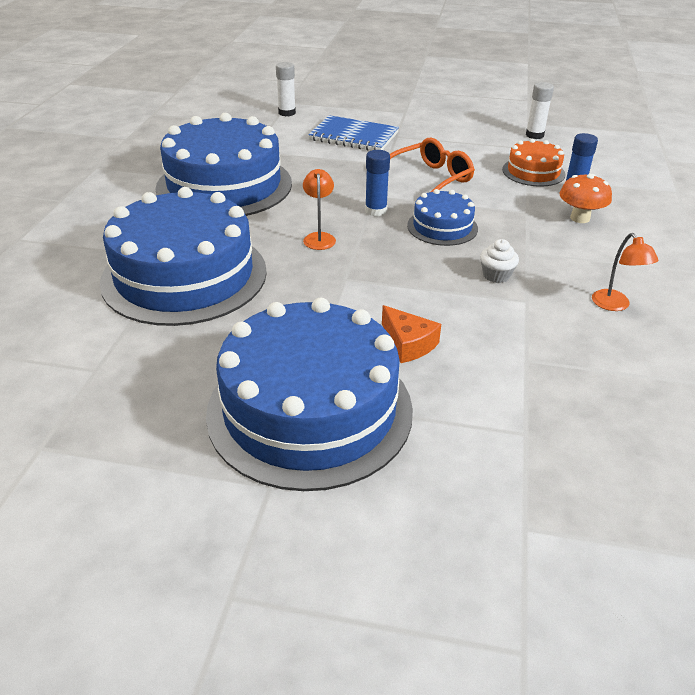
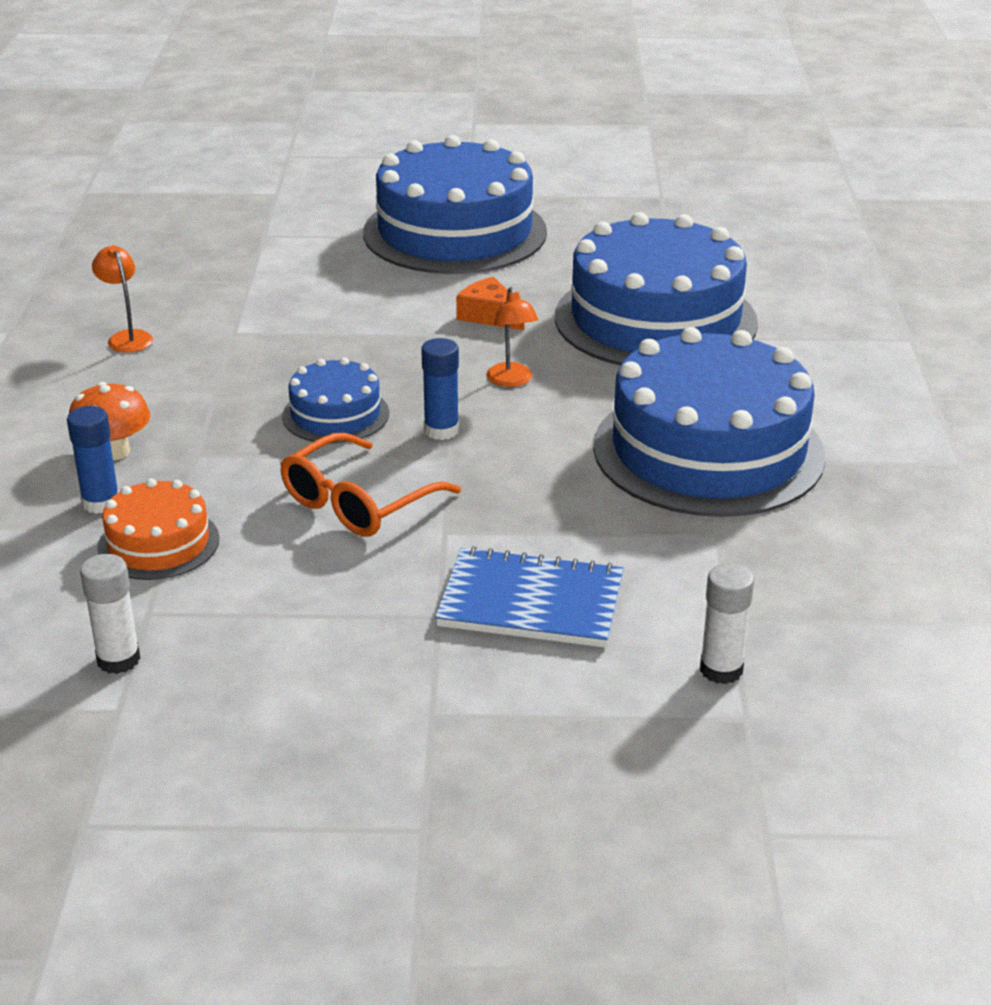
camera: 170 degrees right, 5 degrees down
orange cheese [382,305,441,363] -> orange cheese moved to [456,277,524,330]
white cupcake [480,239,519,283] -> none

